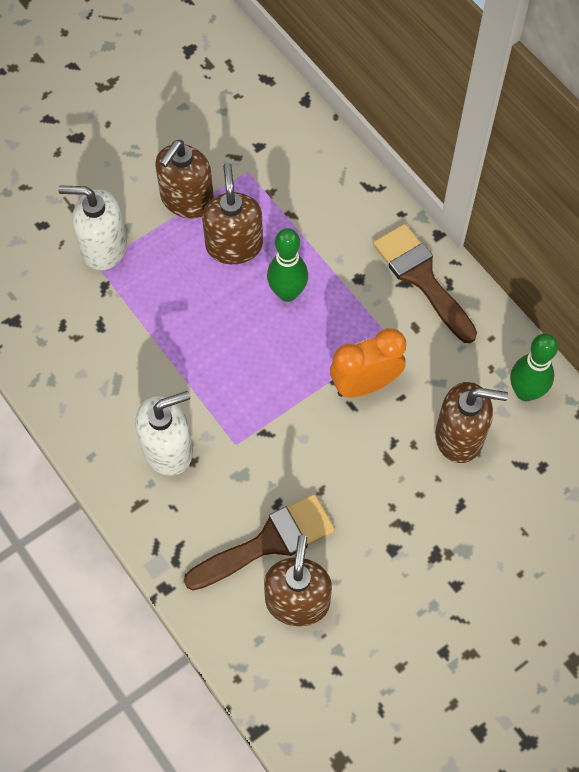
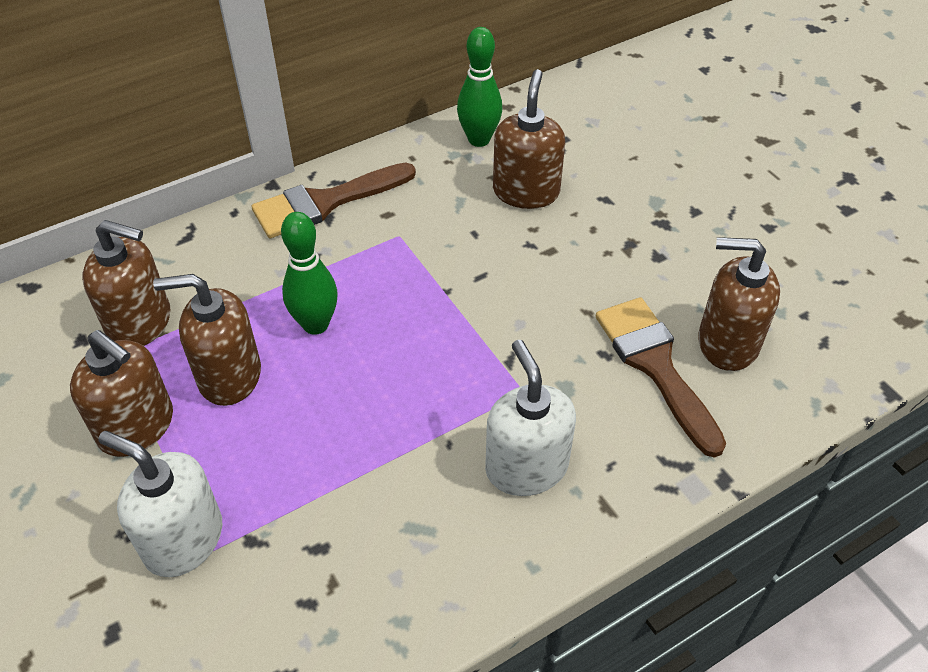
camera: 85 degrees left, 15 degrees down
white soap dispenser [58,185,127,270] -> white soap dispenser turned 105 degrees clockwise [99,431,222,577]
orange clock [330,328,406,398] -> none
none -> brown soap dispenser [82,220,170,346]

